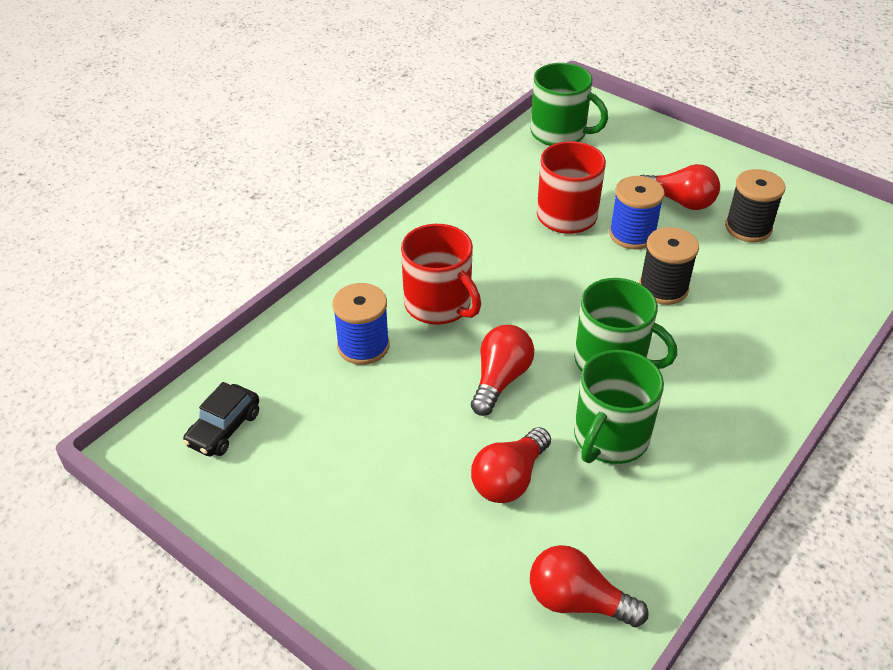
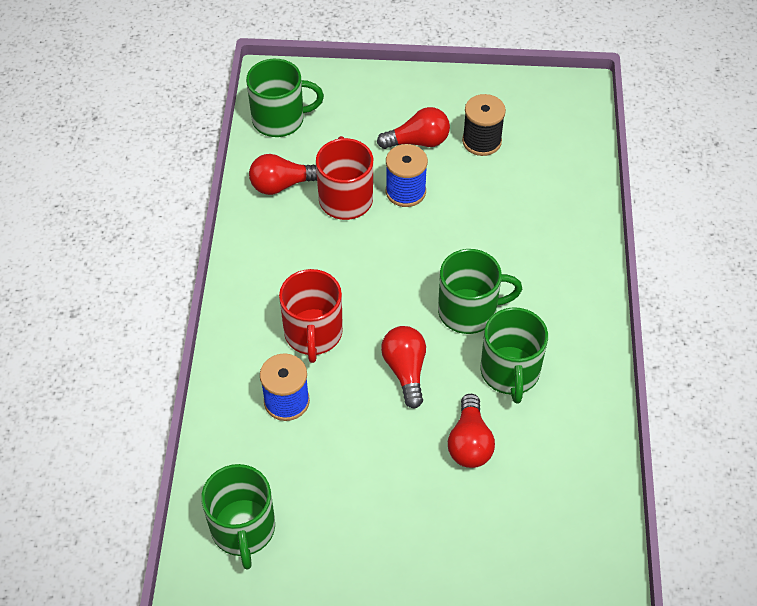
camera: 35 degrees left, 10 degrees up
black car [183,382,259,456] -> green mug [201,464,275,570]
red mug [401,224,481,325] -> red mug turned 75 degrees clockwise [279,269,343,363]
red light bulb [530,545,648,627] -> red light bulb moved to [249,154,317,195]
black spool [639,227,699,305] -> none

